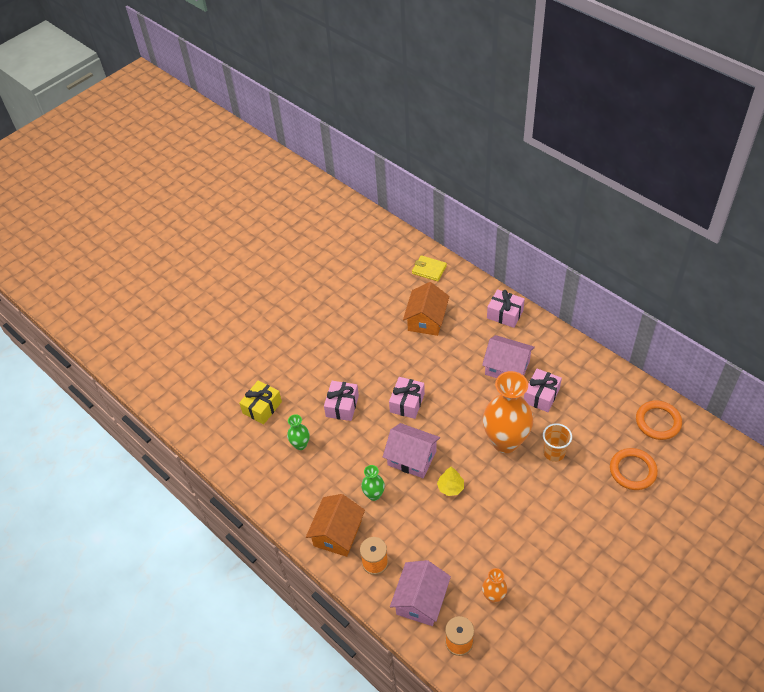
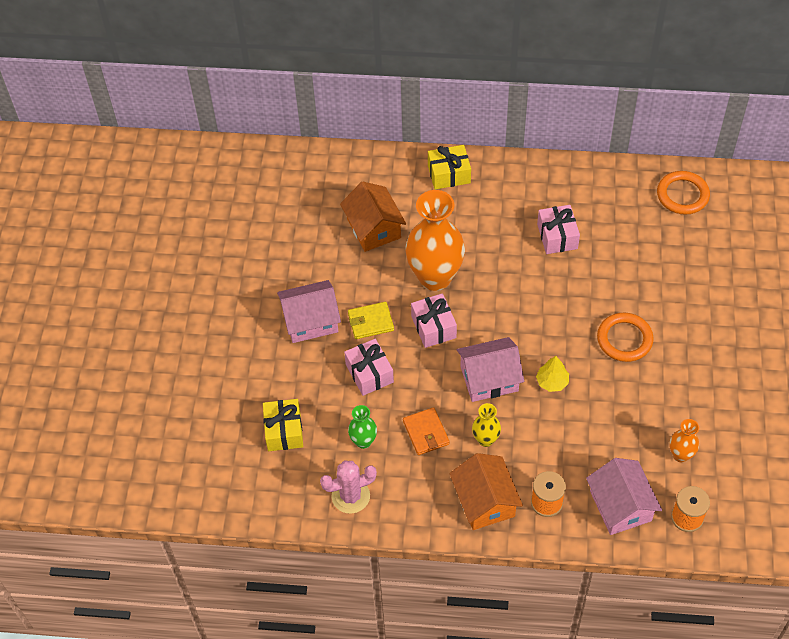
camera: 40 degrees left, 5 degrees up
green vase [361,465,385,501] -> yellow vase [472,403,501,447]
yellow wallet [412,255,447,281] -> yellow wallet moved to [348,302,394,339]
pink house [482,335,535,378] -> pink house moved to [277,280,341,343]
orange vase [483,371,533,453] -> orange vase moved to [405,190,465,291]
pink gift [487,289,525,328] -> yellow gift [428,145,471,189]
orange cup [543,423,572,462] -> none
orange ring [610,448,658,490] -> orange ring moved to [597,313,654,362]
none -> pink cactus [320,460,377,514]
none -> orange wallet [403,407,450,455]

